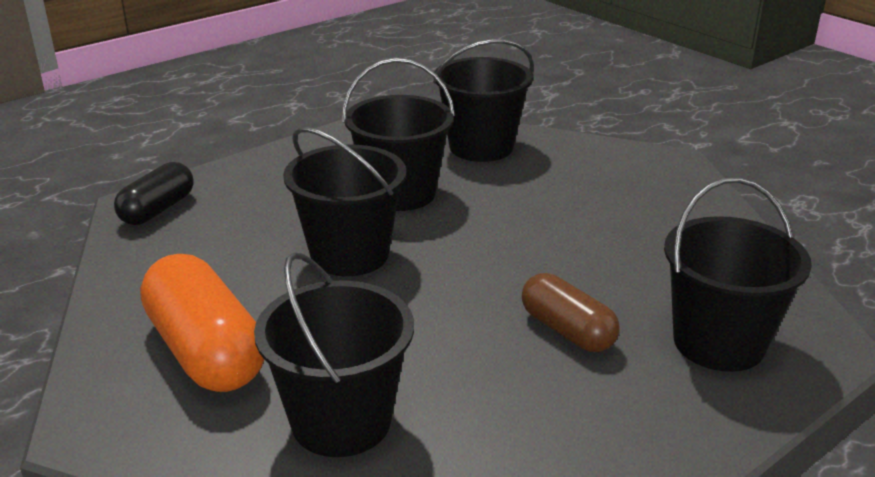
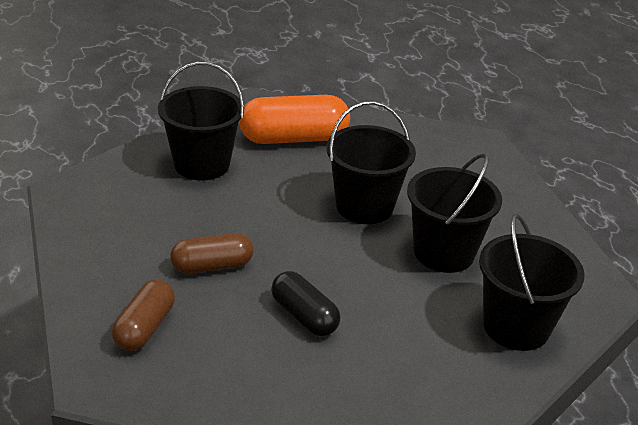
camera: 110 degrees right, 5 degrees up
black capsule [114,162,194,225] -> black capsule moved to [271,271,340,336]
black bucket [664,177,812,372] -> brown capsule [112,279,175,351]

